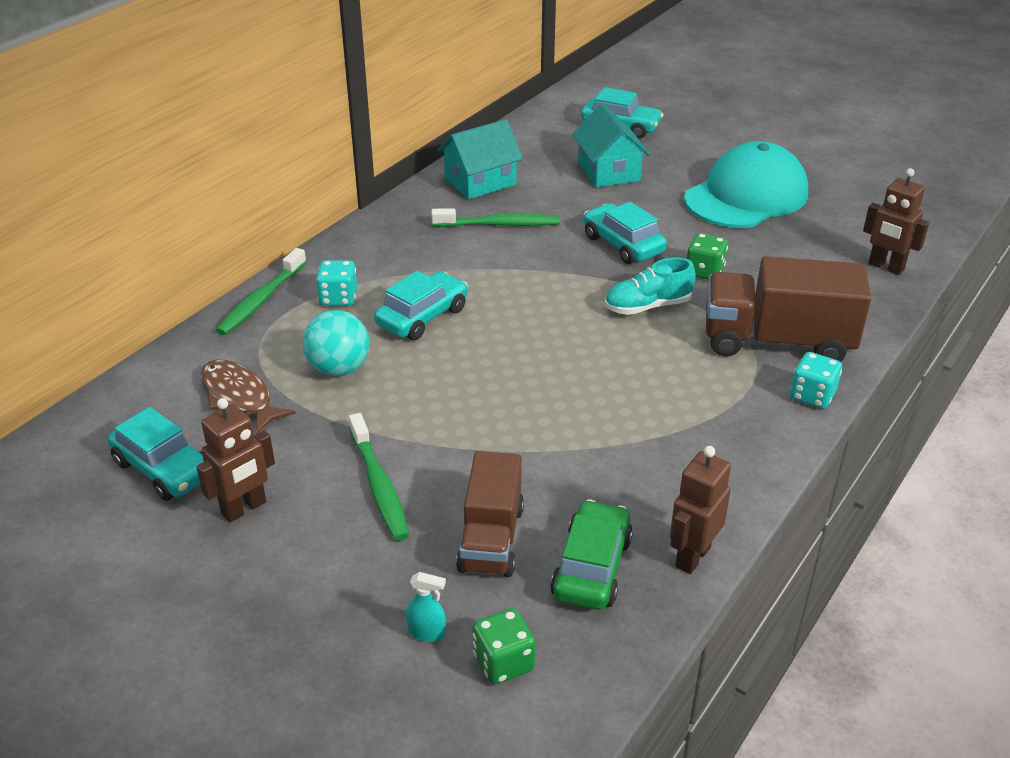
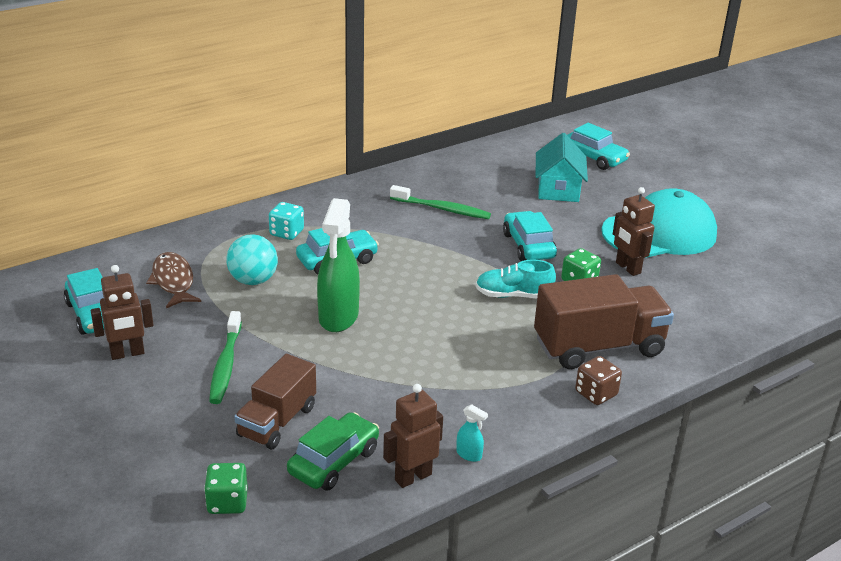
camera: 20 degrees right, 5 degrees down
green toothbrush [216,248,306,335] -> none
turquoise spray bottle [406,572,446,642] -> turquoise spray bottle moved to [456,404,488,462]
turquoise house [438,119,523,199] -> none
brown truck [706,256,871,362] -> brown truck turned 135 degrees clockwise [534,274,674,369]
turquoise dice [790,352,842,409] -> brown dice [575,356,622,405]
brown robot [863,168,929,275] -> brown robot moved to [613,187,655,276]
none -> green spray bottle [317,198,360,332]

